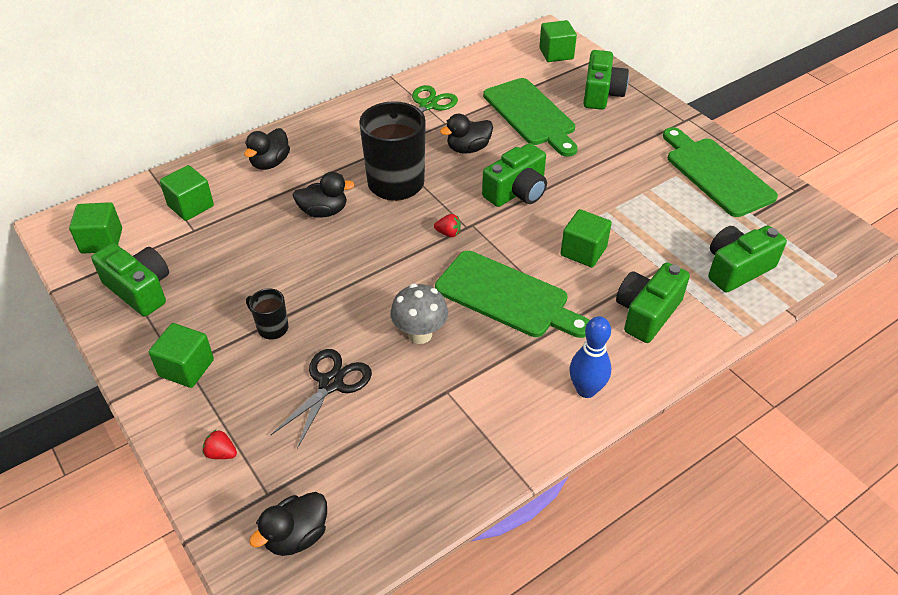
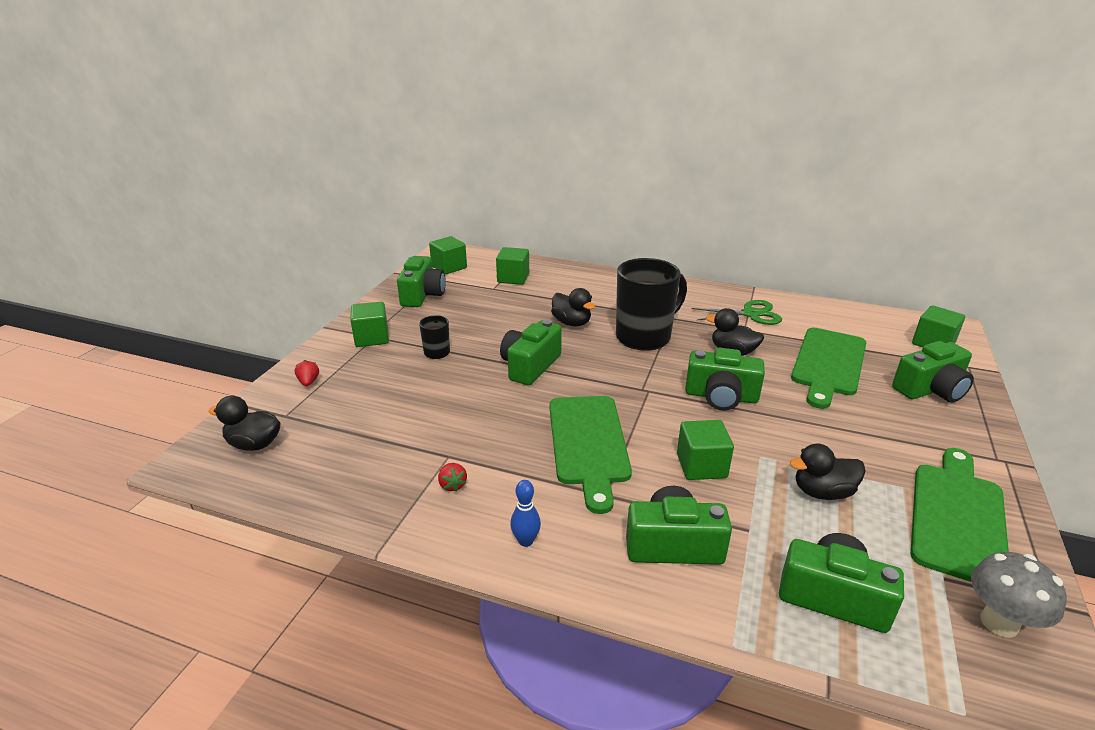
camera: 55 degrees right, 15 degrees down
black duck [244,128,290,170] -> black duck moved to [790,443,866,500]
black scissors [271,349,372,449] -> none
grey mushroom [390,284,448,344] -> grey mushroom moved to [971,552,1067,638]
red strawberry [434,214,461,237] -> red strawberry moved to [438,463,467,492]
blue bowling pin [570,316,611,398] -> blue bowling pin [510,480,541,547], size x0.65
none -> green camera [500,319,562,385]

